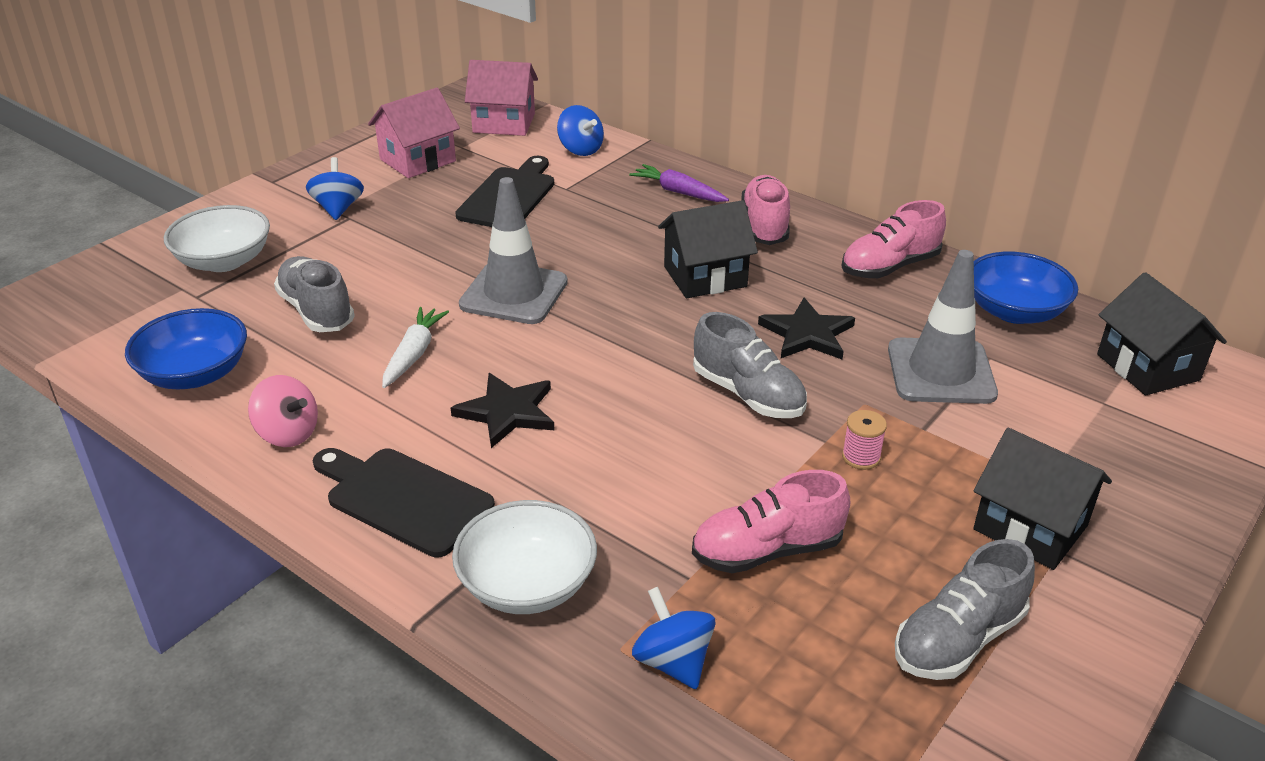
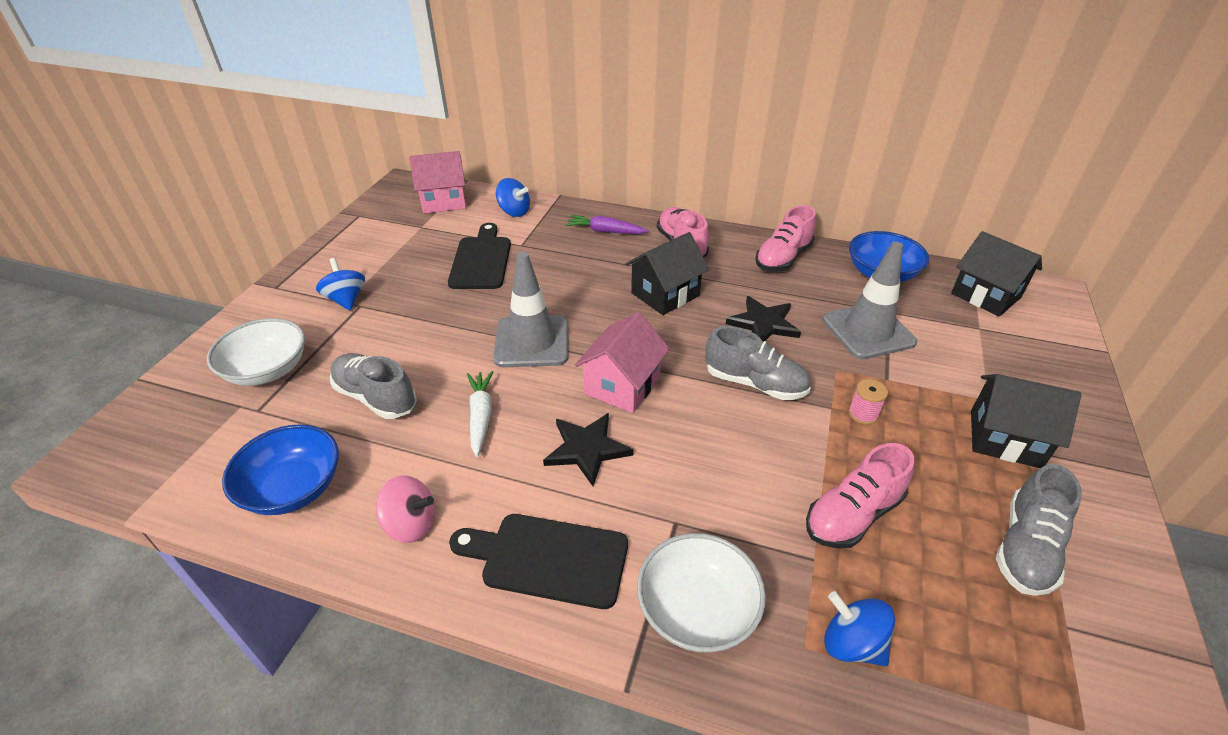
camera: 20 degrees left, 5 degrees up
pink house [368,88,460,178] -> pink house moved to [575,312,670,413]

